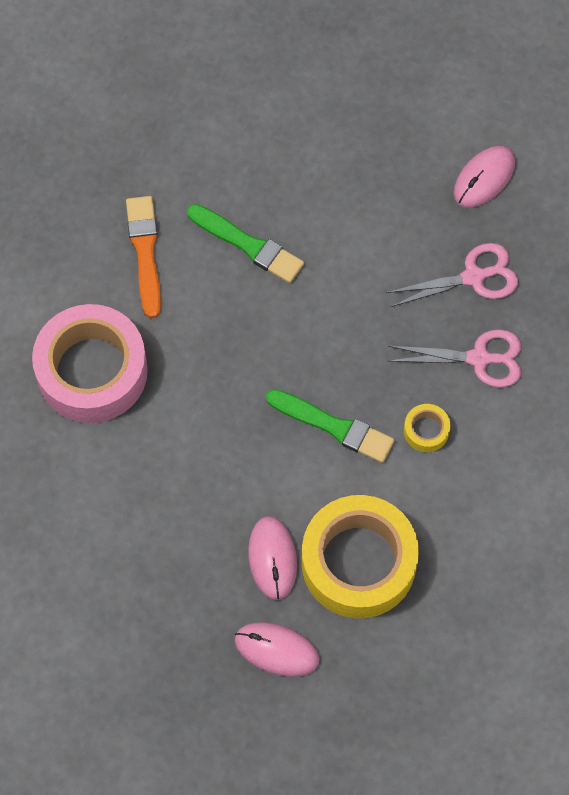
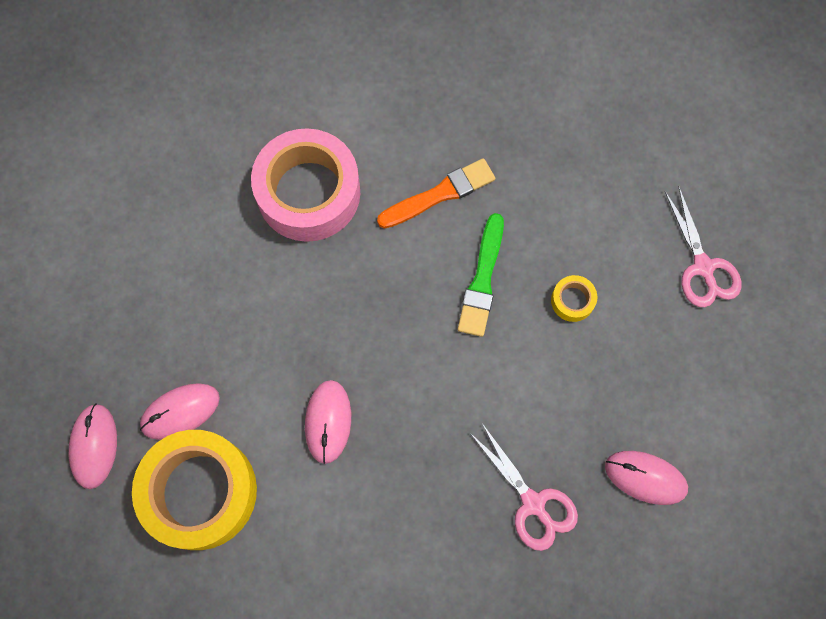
camera: 70 degrees right, 5 degrees up
green brush [266,389,395,463] -> pink mouse [305,380,351,464]
pink scissors [388,329,521,387] -> pink scissors moved to [665,186,742,307]
yellow tape [404,404,450,452] -> yellow tape moved to [551,275,597,322]

